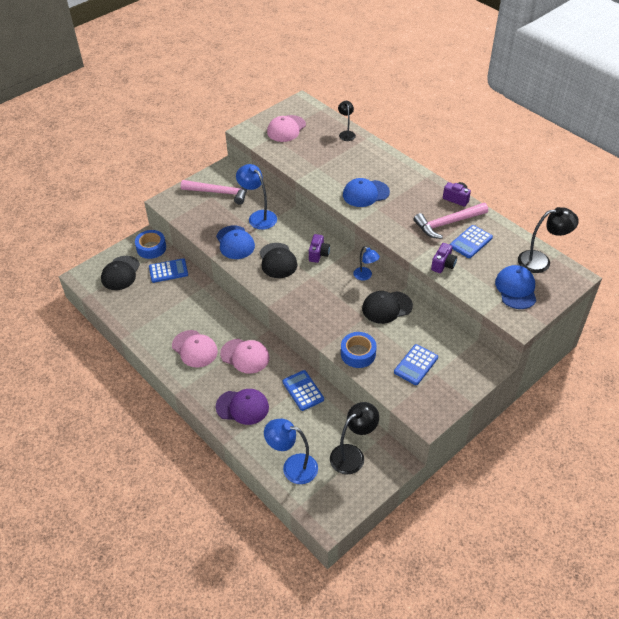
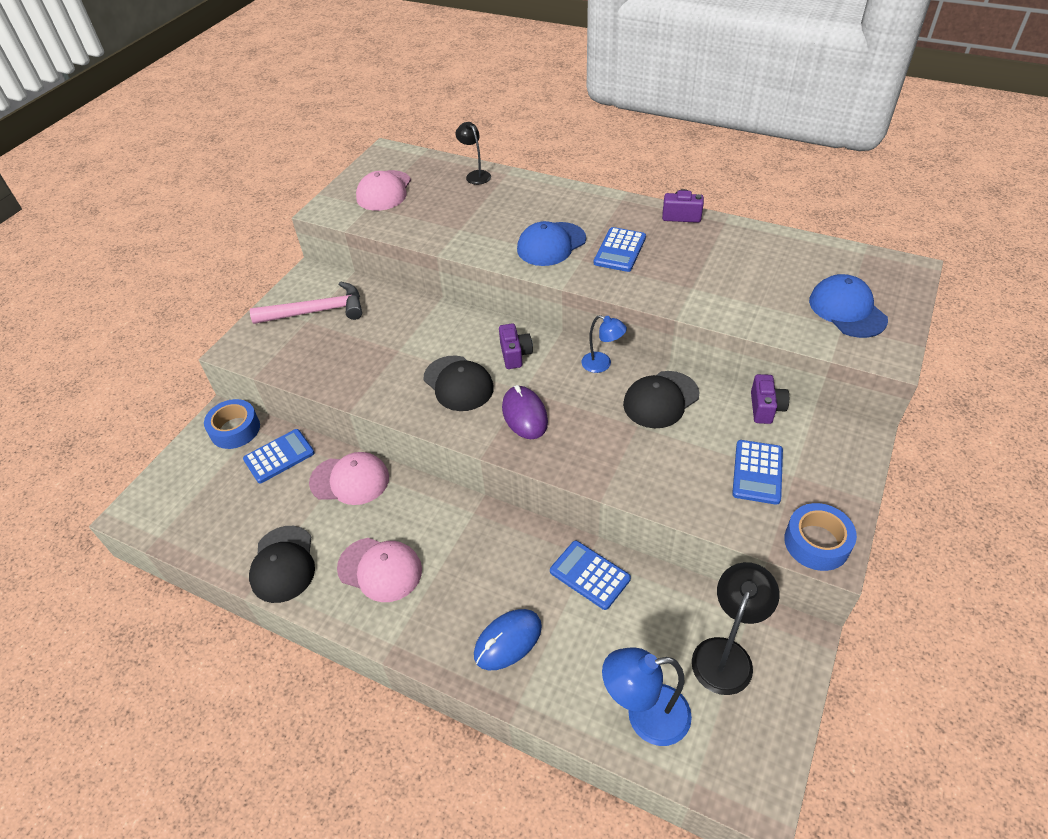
camera: 20 degrees left, 0 degrees up
black cap [101,256,140,290] -> black cap moved to [249,526,315,603]
purple cap [215,389,269,425] -> blue mouse [474,609,542,670]
blue cap [216,225,255,259] -> none
pink cap [220,339,269,374] -> pink cap moved to [309,452,389,505]
blue lamp [236,164,277,230] -> none
blue tape [341,332,377,368] -> blue tape moved to [784,503,857,571]
pink hammer [414,203,488,239] -> none
purple camera [431,243,457,273] -> purple camera moved to [751,374,789,424]
blue calculator [450,225,493,258] -> blue calculator moved to [594,227,646,272]
black lamp [518,207,579,273] -> none
none -> purple mouse [502,385,548,439]

